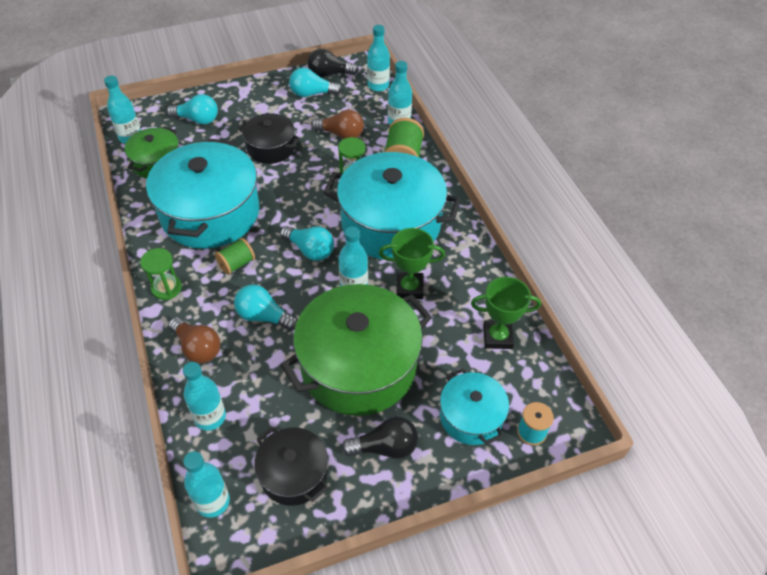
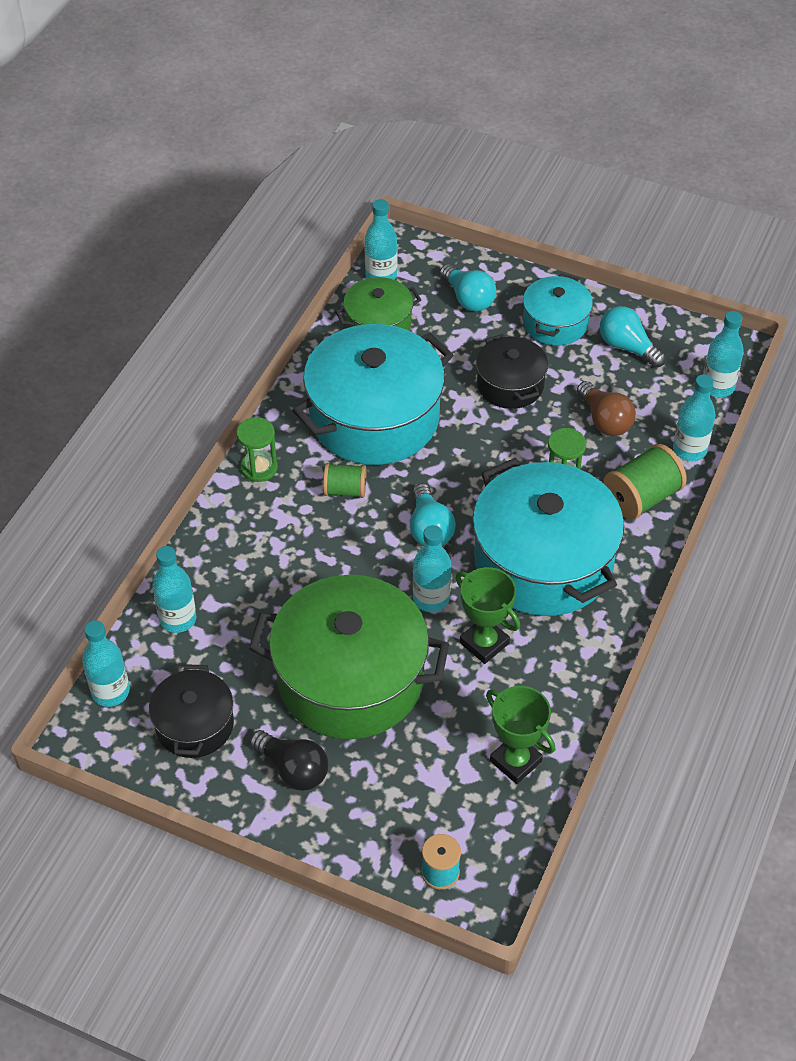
camera: 45 degrees right, 0 degrees up
brown light bulb [168,317,220,363] -> none
turquoise light bulb [234,284,298,331] -> none
black light bulb [308,49,359,78] -> none
turquoise pot [440,368,509,445] -> turquoise pot moved to [523,274,593,346]

